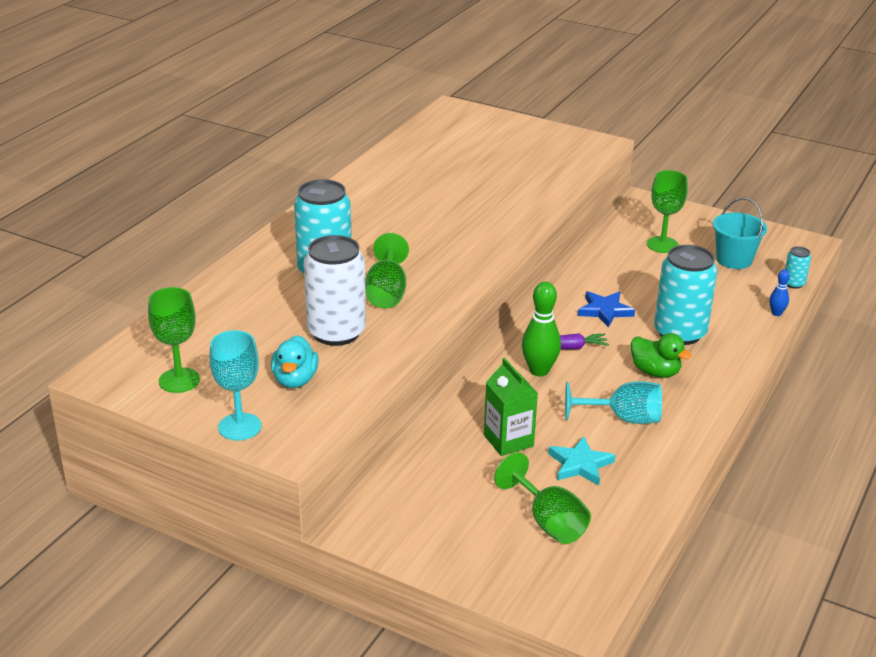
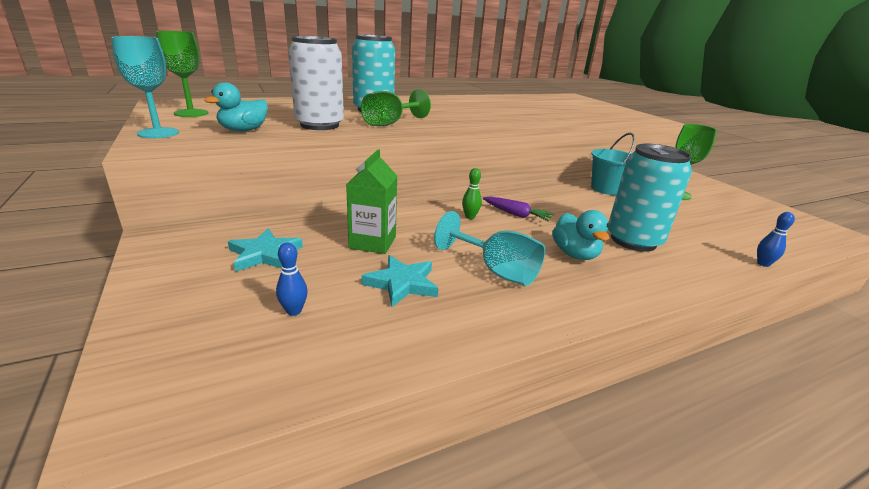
camera: 35 degrees right, 5 degrees down
green goblet [494,452,591,544] -> blue bowling pin [276,243,308,316]
green bowling pin [522,282,561,376] -> green bowling pin [462,168,482,219], size x0.53
blue star [578,291,635,328] -> none
green duck [631,333,692,378] -> turquoise duck [552,210,610,260]
turquoise bucket [713,198,767,269] -> turquoise bucket moved to [591,133,635,195]
turquoise can [785,246,811,289] -> none
none -> turquoise star [228,228,303,272]

